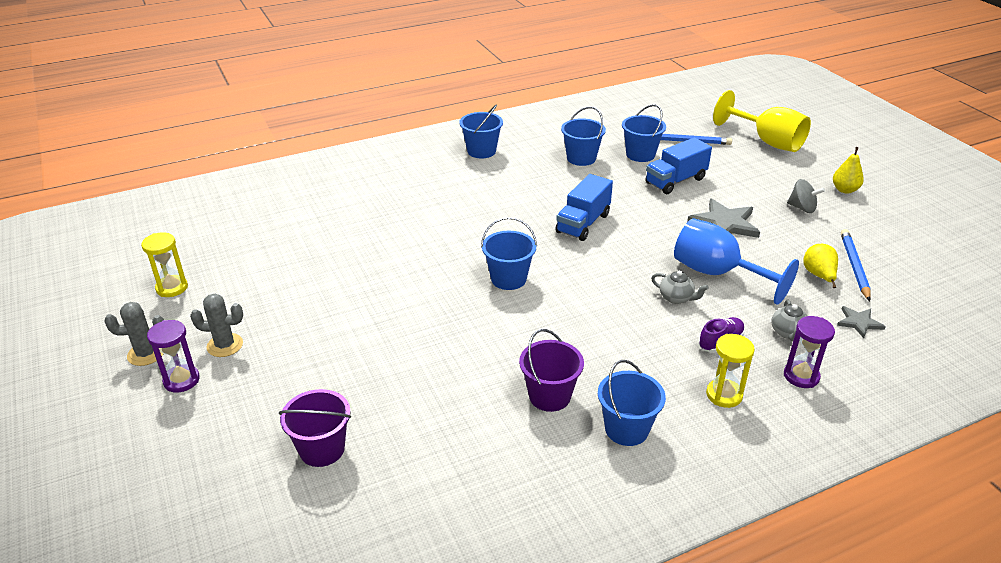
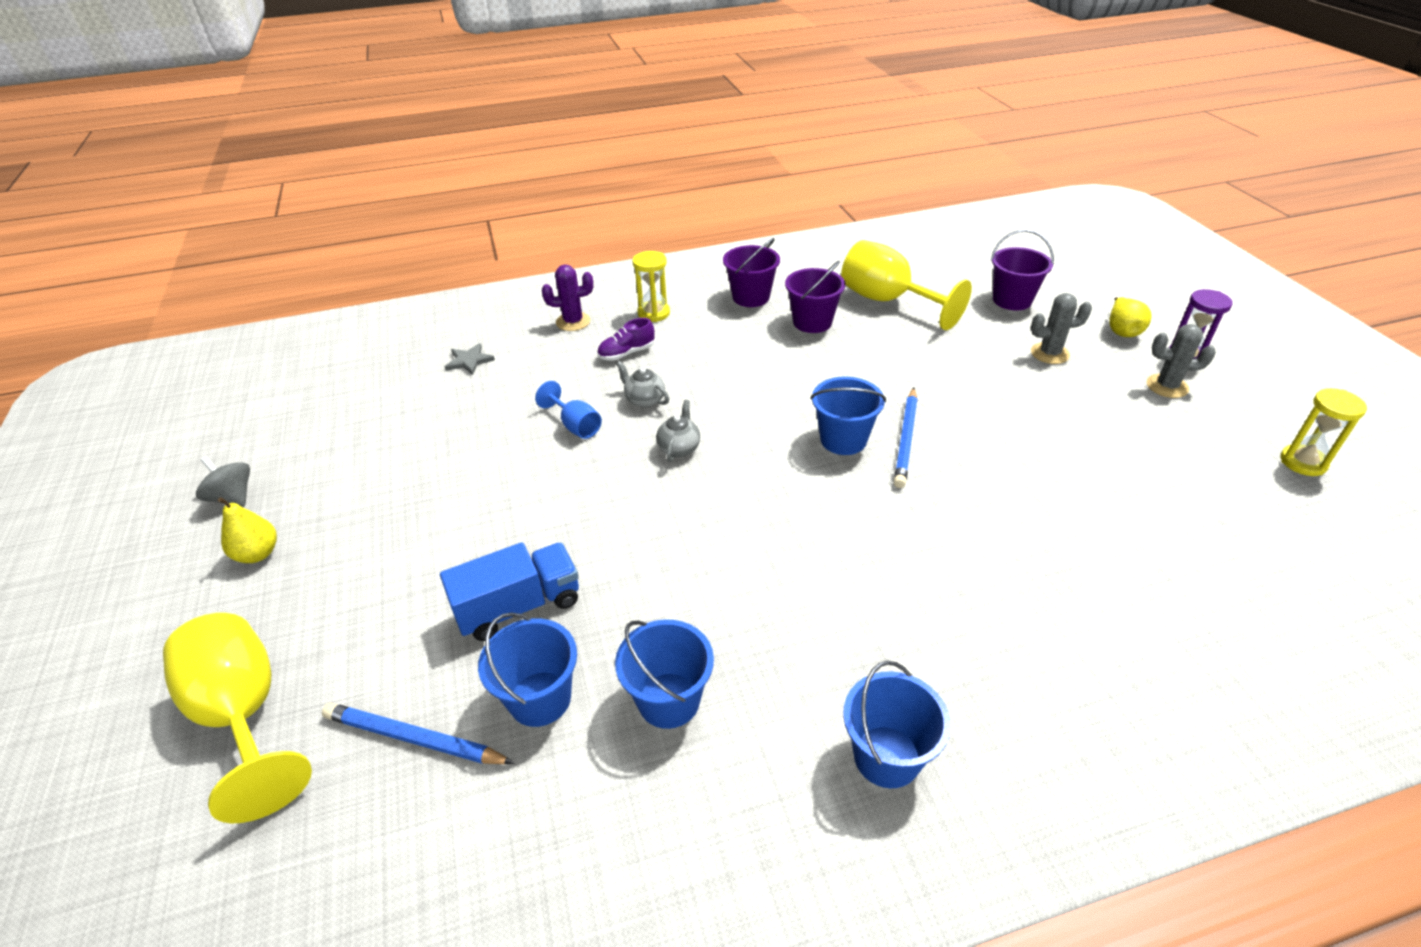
camera: 170 degrees left, 5 degrees up
grey cactus [104,302,164,366] -> grey cactus moved to [1031,293,1092,364]
blue truck [555,174,613,241] -> none
blue bucket [598,360,666,446] -> purple bucket [723,238,780,307]
blue goblet [674,218,799,305] -> blue goblet [535,381,602,439], size x0.52
grey star [687,199,760,238] -> none
grey teapot [771,299,807,342] -> grey teapot moved to [656,400,700,462]
purple hourglass [784,316,835,388] -> purple cactus [542,264,593,331]
grey spinning top [787,179,825,213] -> grey spinning top moved to [196,456,250,507]
yellow pear [803,244,838,288] -> yellow pear moved to [1109,297,1151,337]
blue pencil [841,229,871,301] -> blue pencil moved to [894,388,917,488]
none -> yellow goblet [841,240,972,330]

